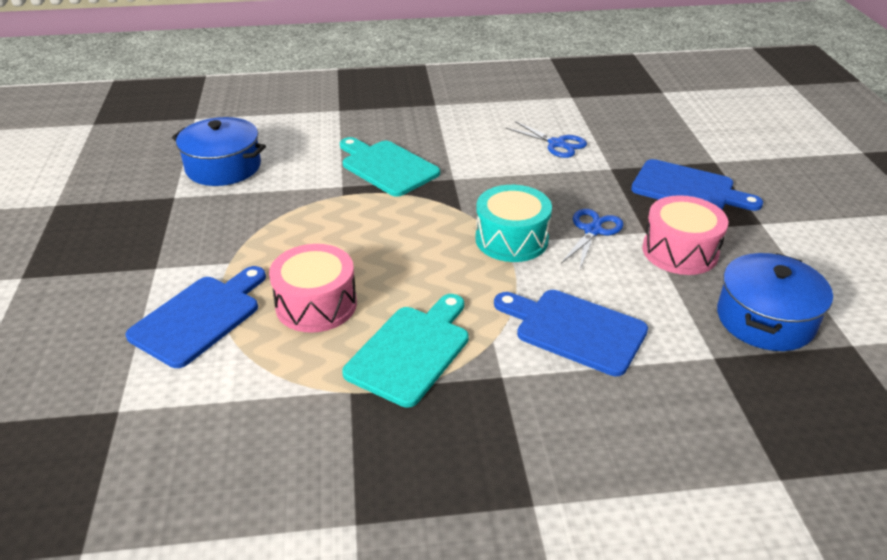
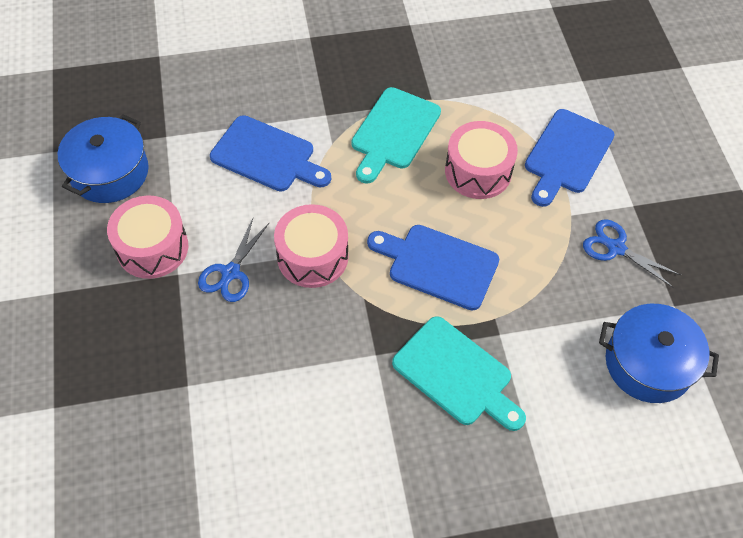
camera: 175 degrees right, 20 degrees up
turquoise drum [476,185,552,262] -> pink drum [274,204,348,288]
blue scissors [506,121,587,158] -> blue scissors moved to [583,219,681,288]
blue cutting board [631,159,763,211] -> blue cutting board moved to [367,225,499,311]

